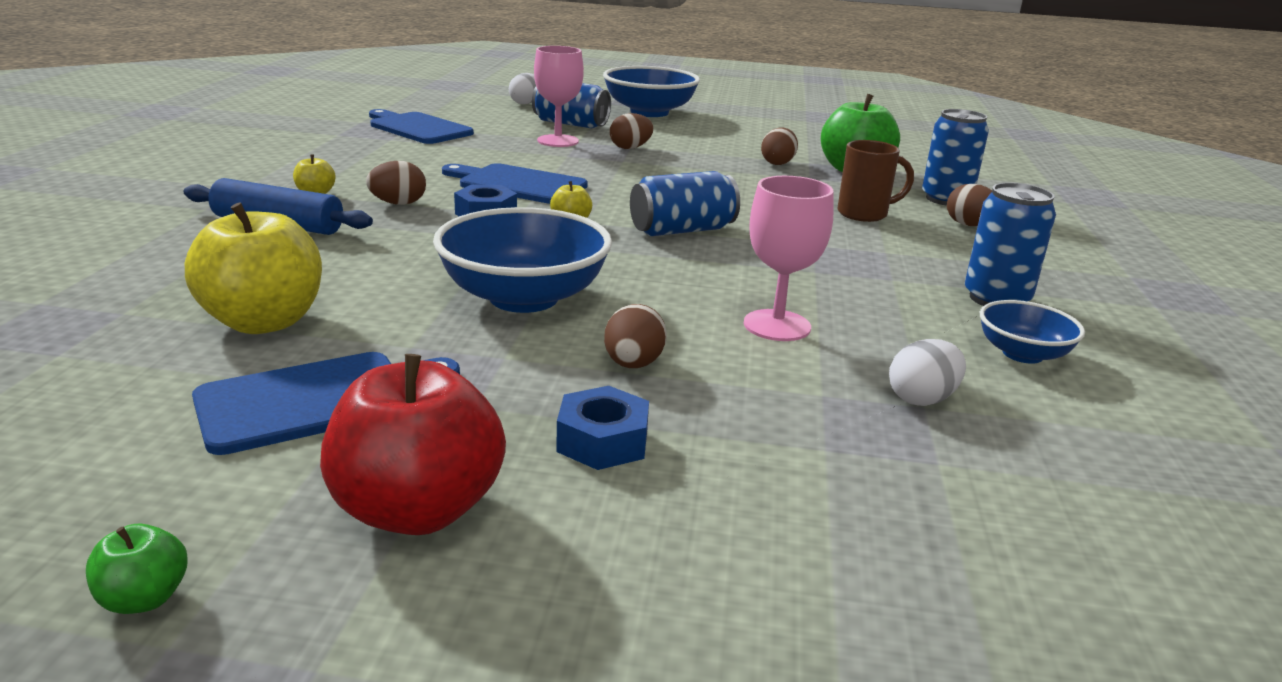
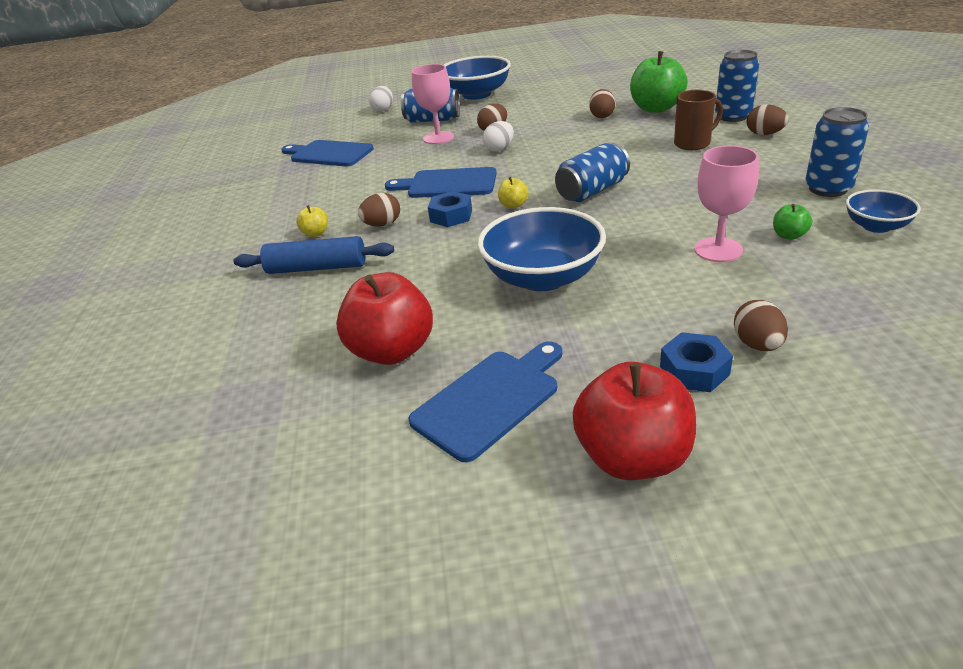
camera: 10 degrees left, 10 degrees up
green apple [86,524,188,614] -> green apple moved to [773,204,812,240]
yellow apple [185,202,322,334] -> red apple [336,272,433,365]
brown egg [604,304,667,368] -> brown egg moved to [734,300,788,351]
white egg [889,339,966,406] -> white egg moved to [482,121,514,152]

